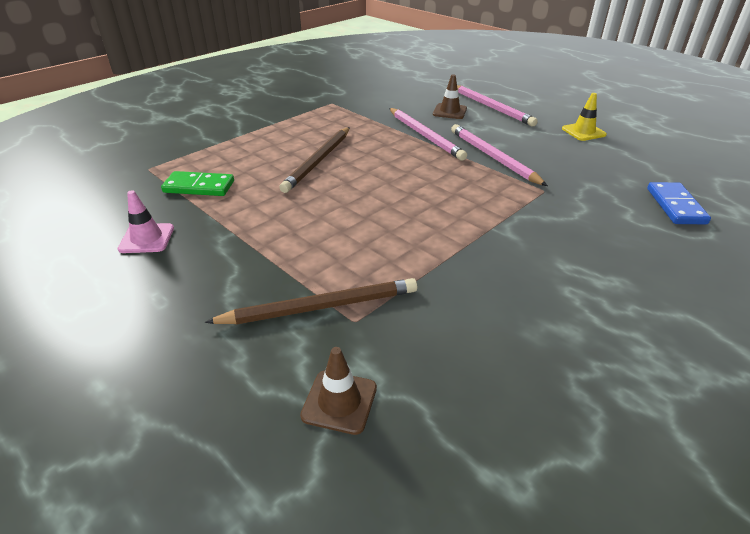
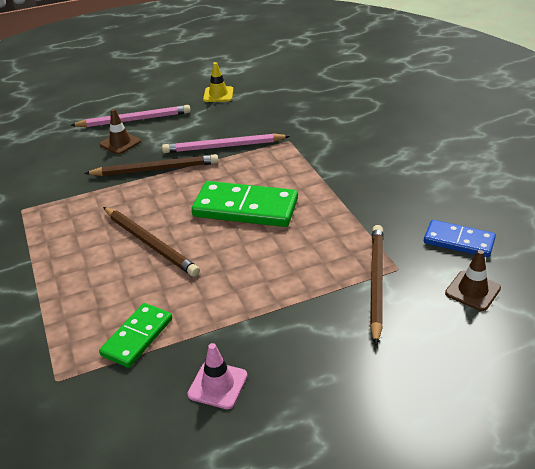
camera: 65 degrees left, 0 degrees up
pink pencil [389,108,467,161] -> brown pencil [84,154,218,176]
blue domino [647,182,711,224] -> blue domino moved to [424,220,496,258]
none -> green domino [191,181,298,227]

